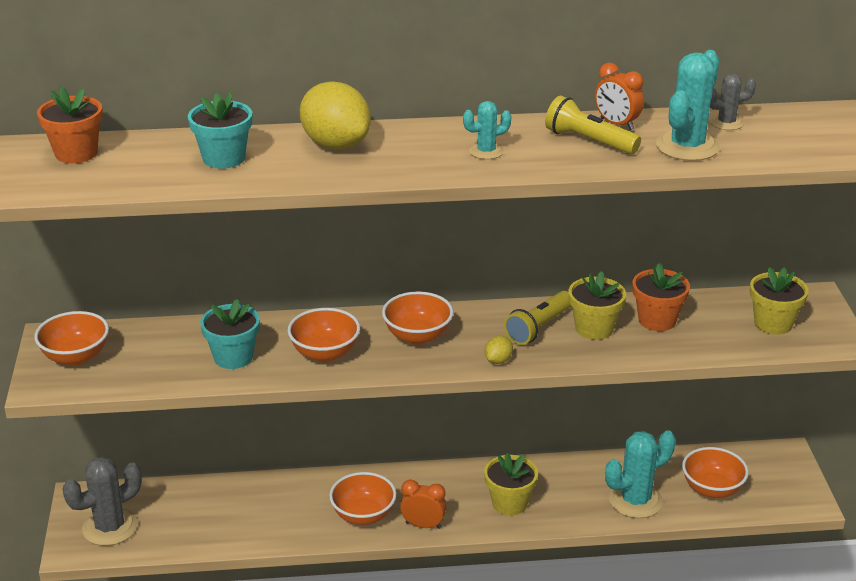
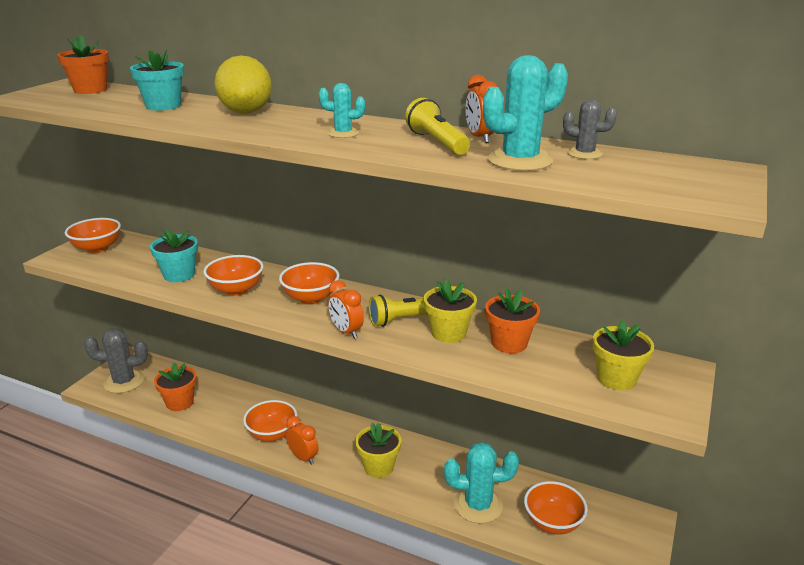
camera: 30 degrees right, 5 degrees down
yellow lemon [485,336,513,364] -> orange clock [328,280,364,339]
none -> orange flower pot [154,363,197,411]

